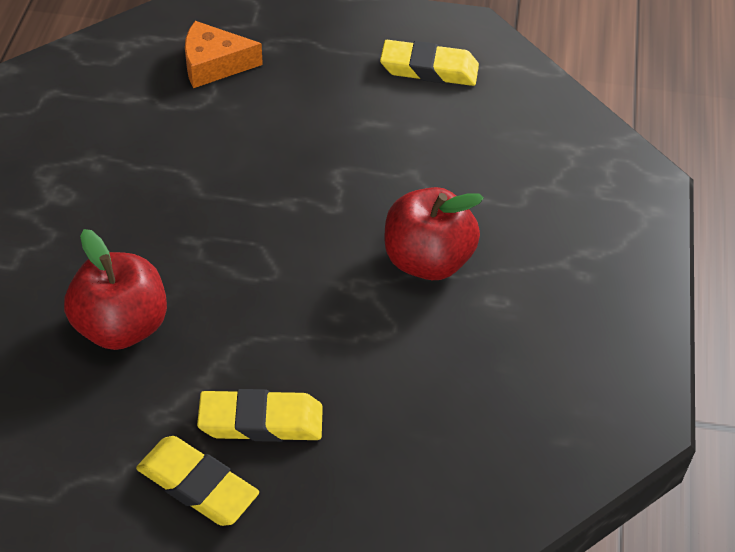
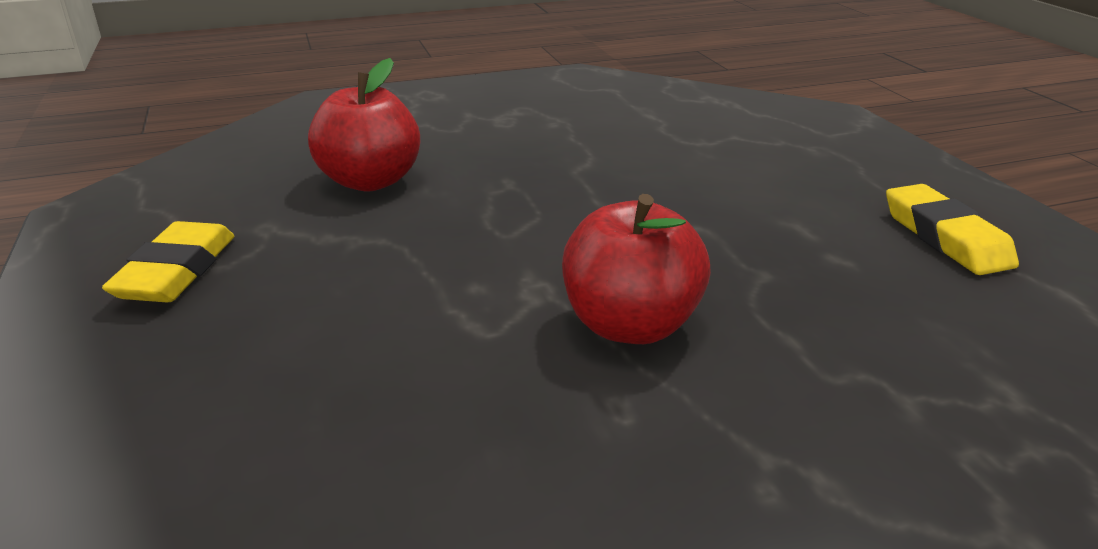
camera: 65 degrees right, 20 degrees down
orange cheese [185,21,263,88] -> none
yellow eraser [197,389,323,442] -> none

